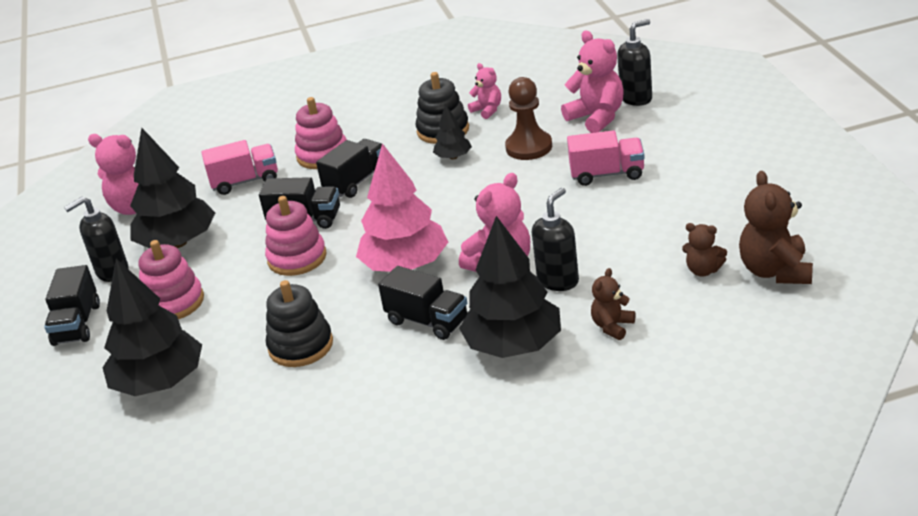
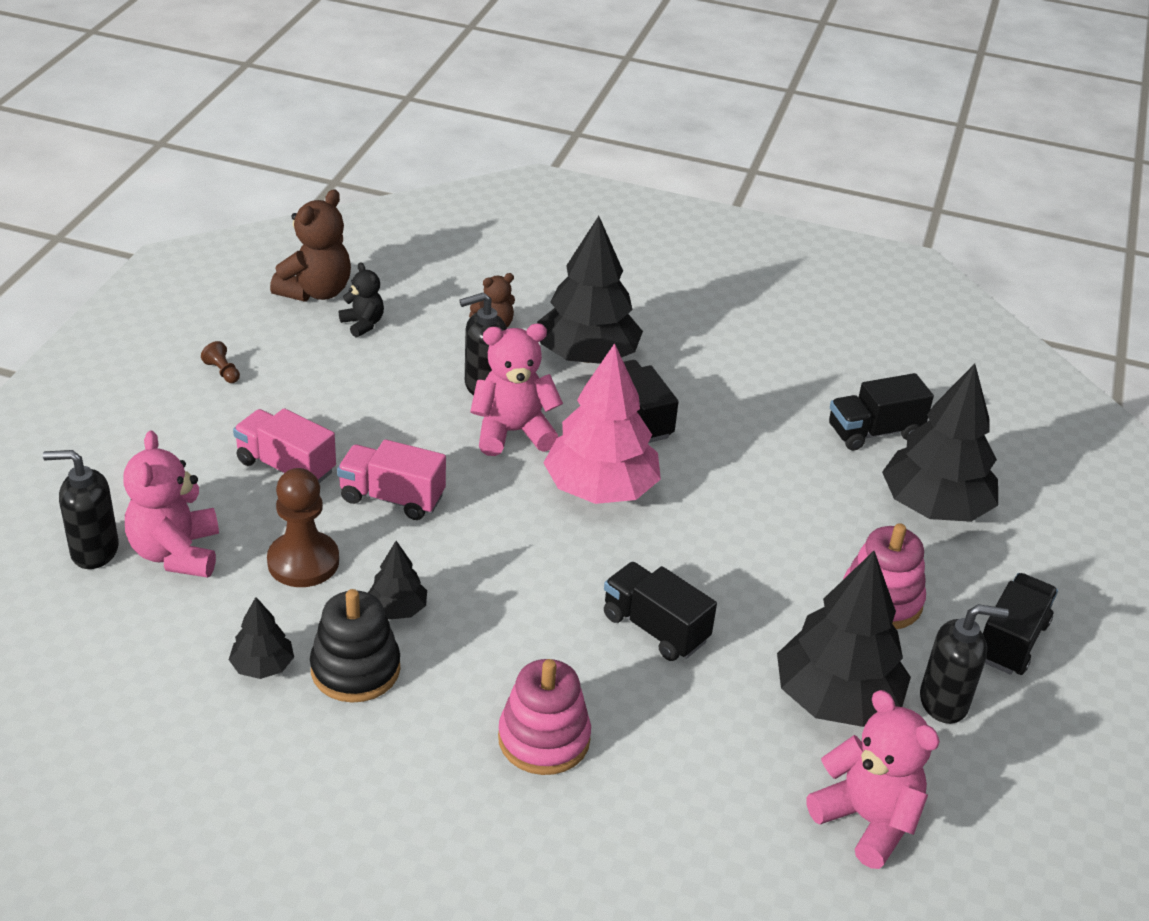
camera: 155 degrees left, 5 degrees up
pink truck [201,140,278,195] -> pink truck moved to [337,439,446,520]
pink stacking toy [265,196,327,276] -> none
black stacking toy [266,280,333,367] -> none
black truck [316,139,385,198] -> black truck moved to [829,373,934,451]
pink teddy bear [468,63,501,119] -> black tree [229,597,294,679]
brown teddy bear [682,223,727,276] -> black teddy bear [339,262,384,337]
none -> brown pawn [201,341,240,383]

